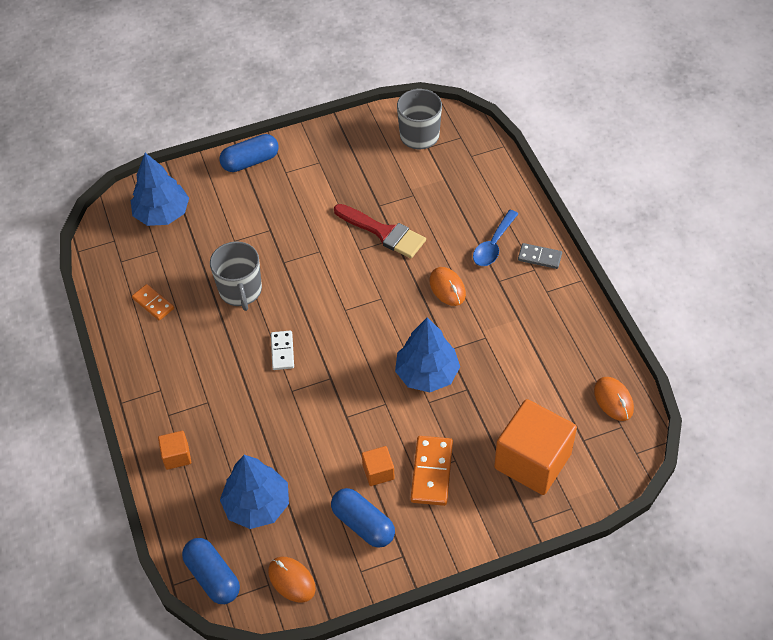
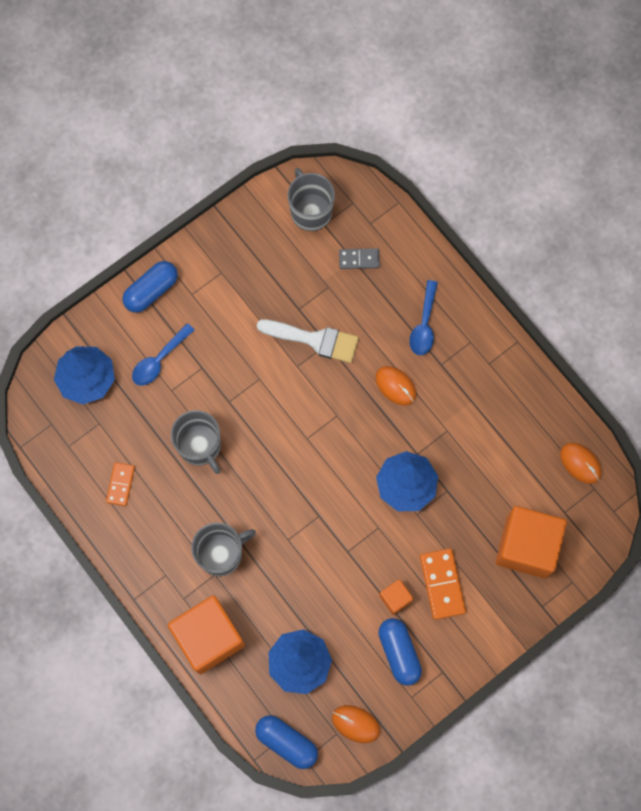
camera: 20 degrees left, 20 degrees up
orange domino [132,284,174,320] -> orange domino turned 75 degrees clockwise [106,462,135,506]
orange cube [158,431,191,470] -> orange cube [168,595,245,674], size x2.22
white domino [271,331,294,370] -> none
blue capsule [331,488,395,548] -> blue capsule turned 45 degrees clockwise [378,618,422,686]
red brush [334,204,426,258] -> white brush [257,319,359,363]
grey domino [518,243,562,269] -> grey domino moved to [339,248,380,269]
none -> blue spoon [132,323,195,386]
none -> grey mug [191,523,256,576]

